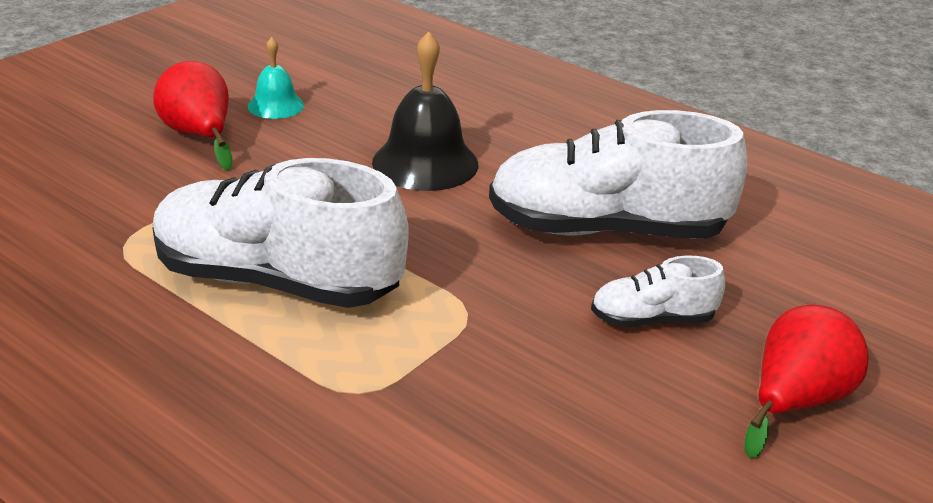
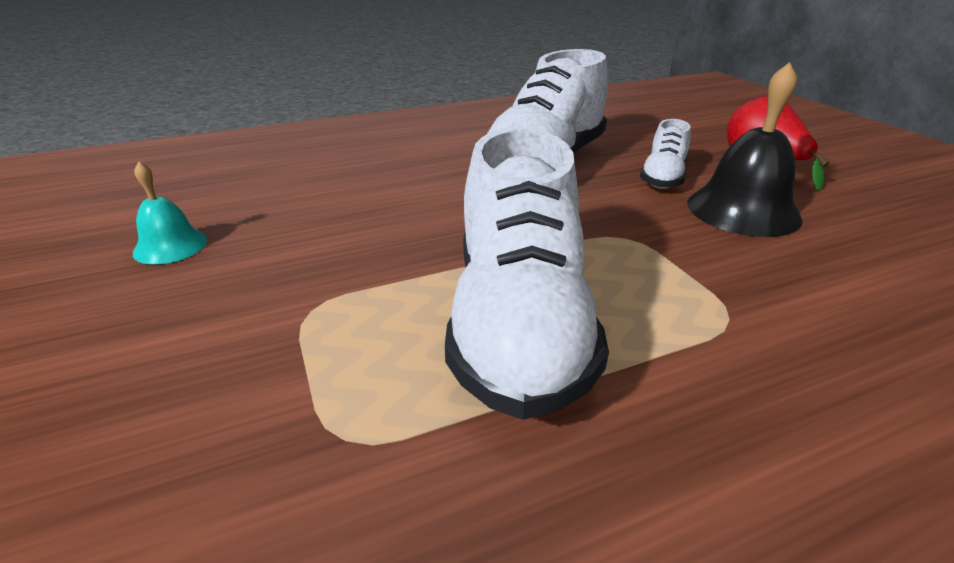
camera: 60 degrees left, 0 degrees up
white shoe [152,158,409,308] -> white shoe turned 45 degrees counterclockwise [445,127,609,420]
red pear [153,61,232,171] -> none
black bell [372,32,478,191] -> black bell moved to [687,62,802,237]

